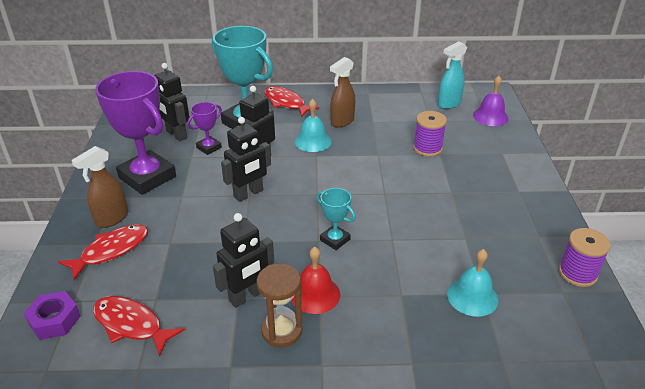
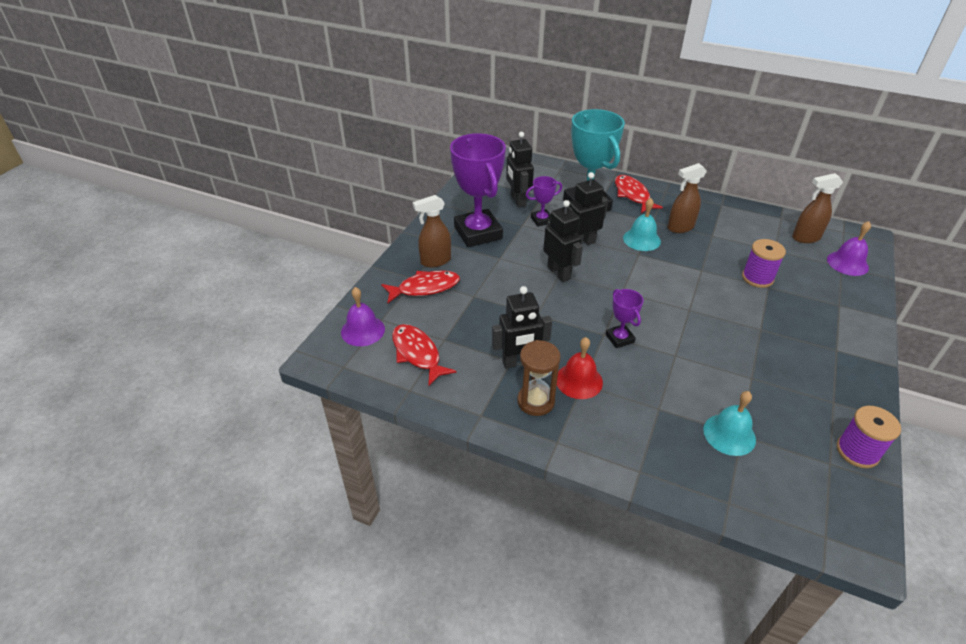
camera: 25 degrees right, 5 degrees up
purple nut [23,291,81,340] -> purple bell [341,287,385,346]
black robot [221,117,271,202] -> black robot turned 105 degrees counterclockwise [543,200,583,282]
turquoise trophy [317,188,356,250] -> purple trophy [606,289,644,348]
turquoise spray bottle [438,41,467,109] -> brown spray bottle [792,173,843,243]

